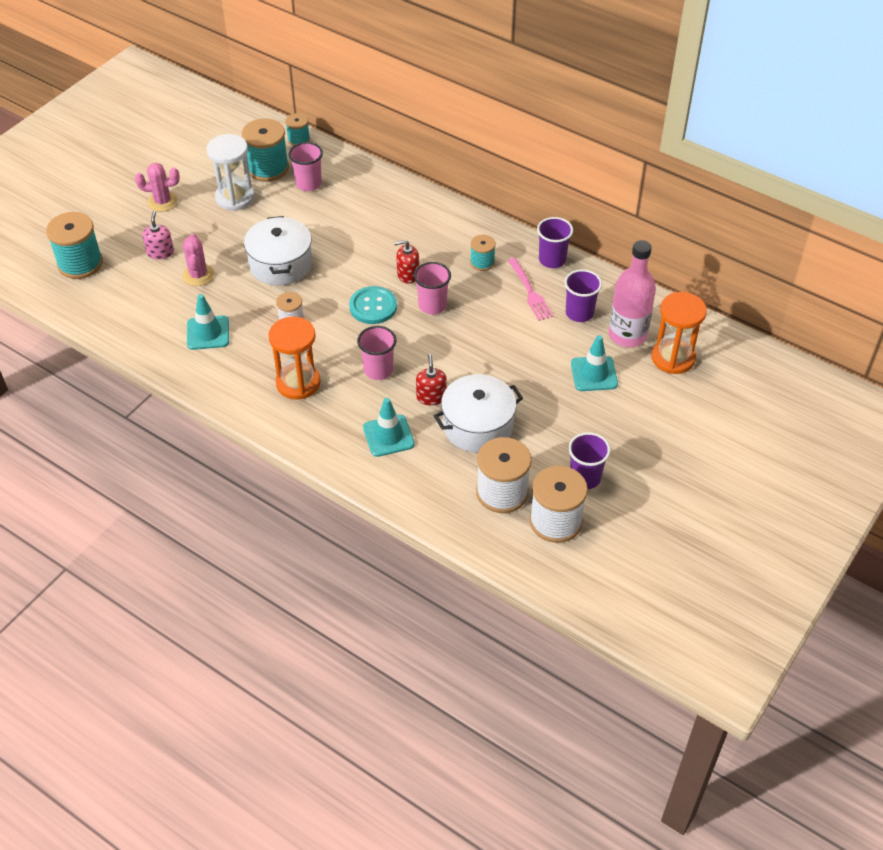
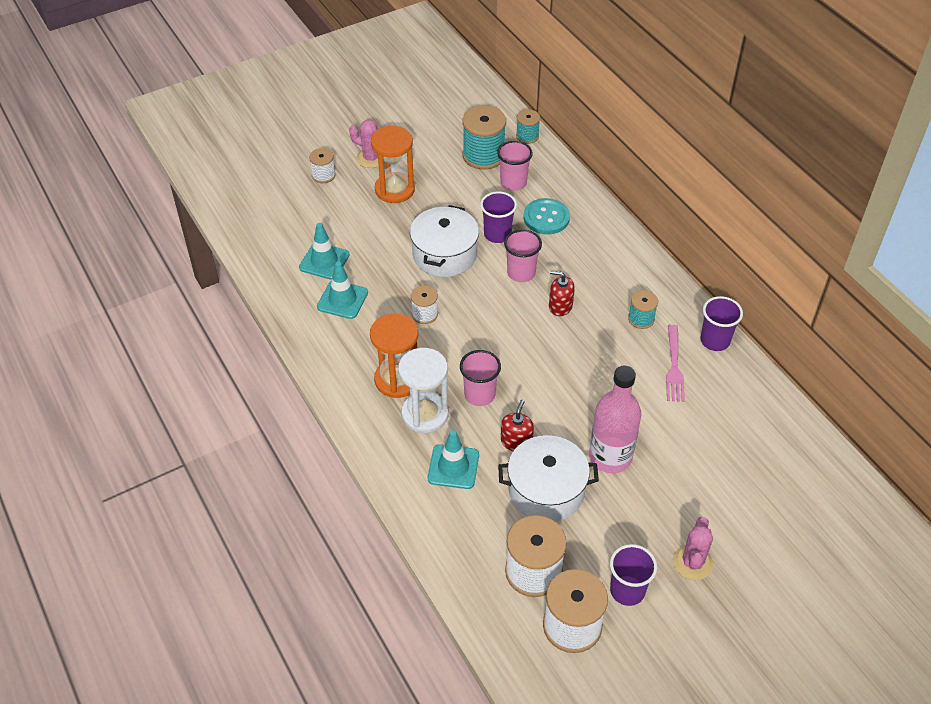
camera: 25 degrees right, 0 degrees up
turquoise spool [46,212,103,279] -> none
pink soap dispenser [142,211,174,259] -> none
pink cactus [182,234,214,286] -> pink cactus moved to [673,517,713,580]
white hourglass [207,134,255,211] -> white hourglass moved to [398,348,449,433]
turquoise button [349,286,397,324] -> turquoise button moved to [524,198,570,234]
pink cup [414,262,451,314] -> pink cup moved to [504,229,542,282]
purple cup [564,269,602,322] -> purple cup moved to [480,191,517,243]
turquoise traffic cone [571,335,618,391] -> turquoise traffic cone moved to [299,223,349,280]
pink bottle [609,240,656,347] -> pink bottle moved to [589,366,641,473]
orange hourglass [652,292,707,374] -> orange hourglass moved to [371,126,415,203]
none -> white spool [309,148,336,183]

